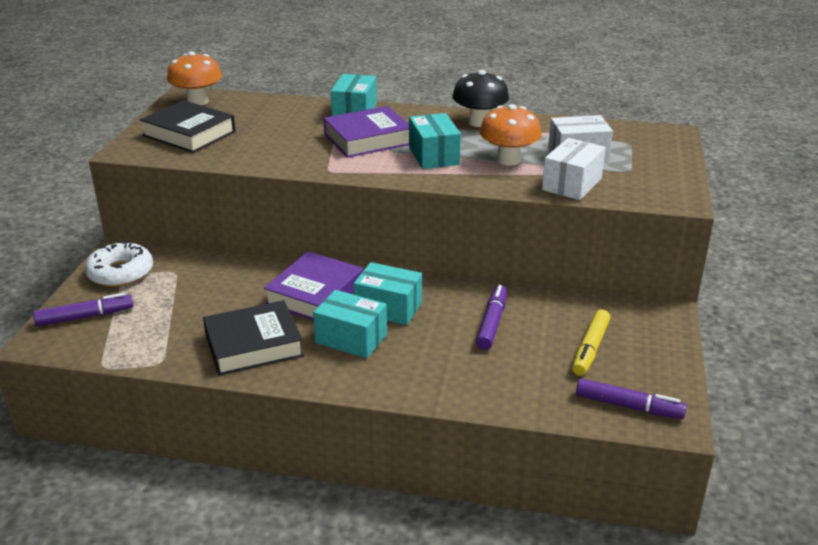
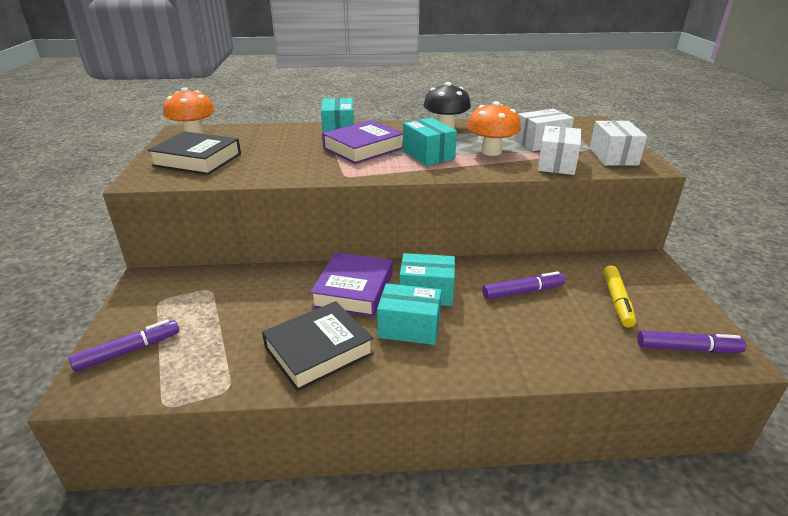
camera: 15 degrees left, 0 degrees up
white donut [85,241,153,287] -> none
purple marker [476,285,507,350] -> purple marker turned 75 degrees clockwise [482,271,565,299]
none -> white box [590,120,647,166]

